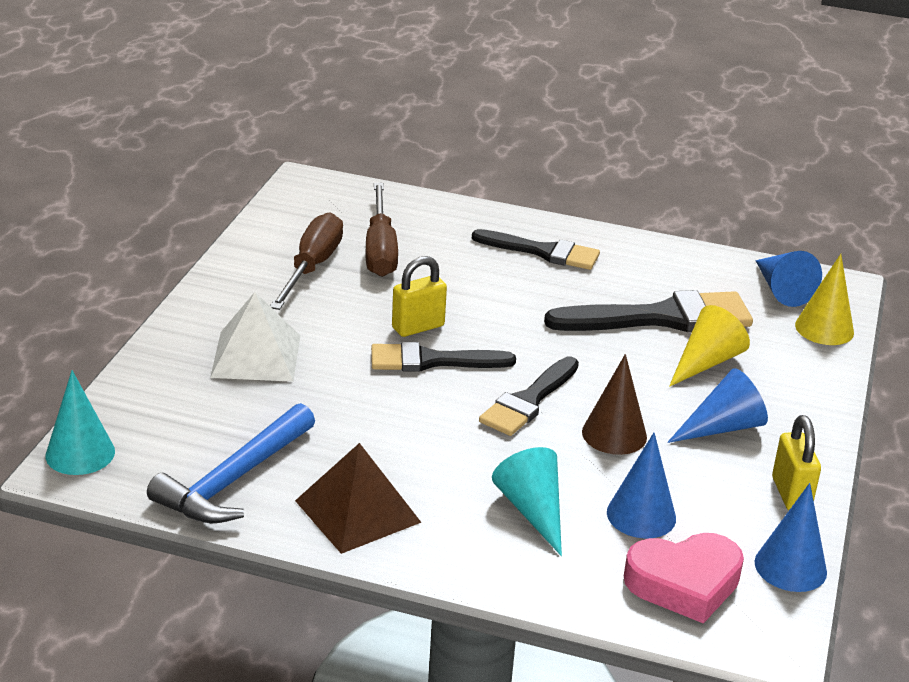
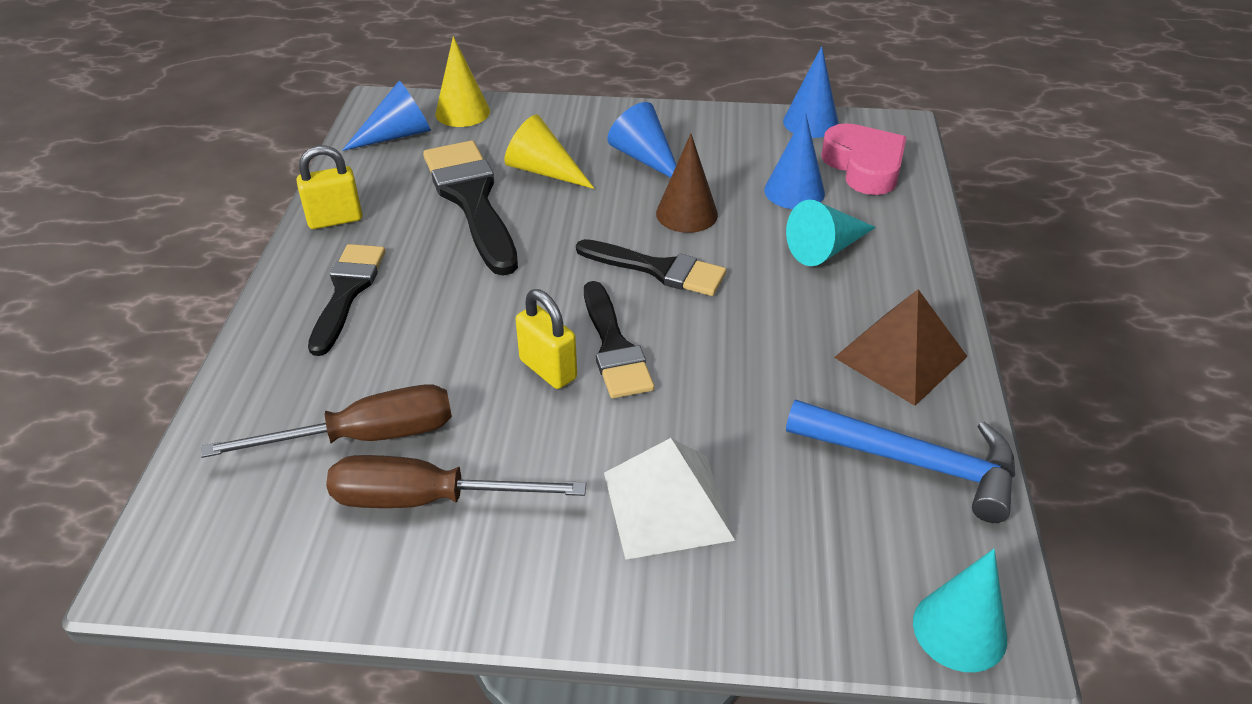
camera: 100 degrees left, 10 degrees up
yellow padlock [772,415,821,510] -> yellow padlock moved to [296,146,362,229]

